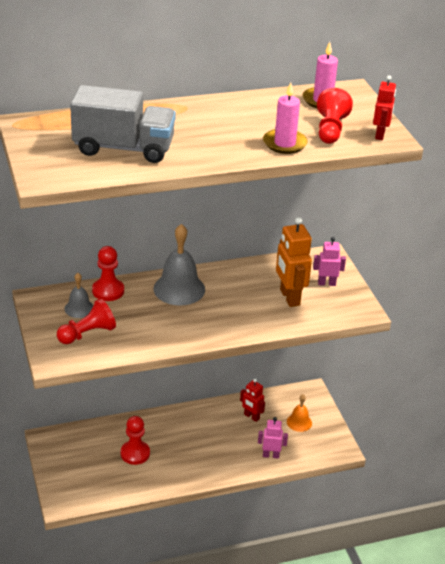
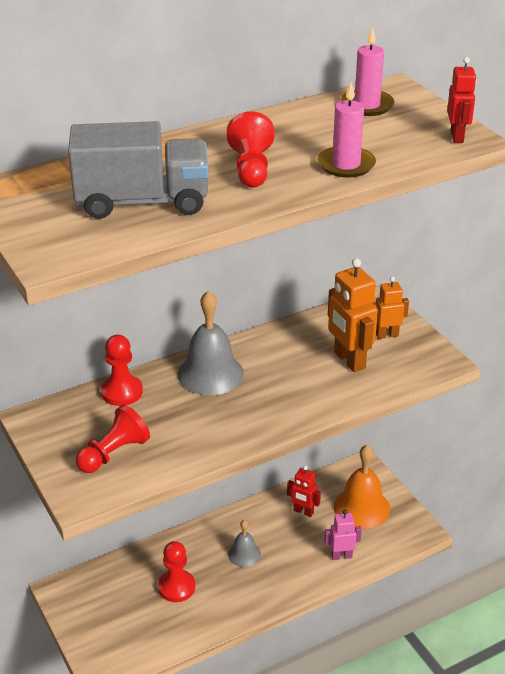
camera: 10 degrees left, 0 degrees up
grey bell [64,273,94,318] -> grey bell moved to [228,520,261,567]
orange bell [287,394,312,432] -> orange bell [334,445,390,529], size x1.80
pink robot [313,237,346,286] -> orange robot [373,276,409,339]
red pawn [317,88,353,144] -> red pawn moved to [227,111,275,188]

